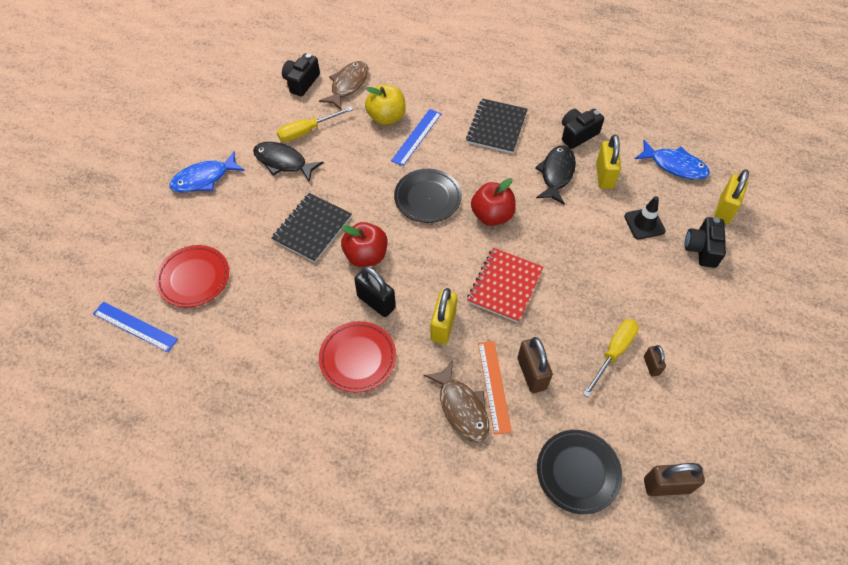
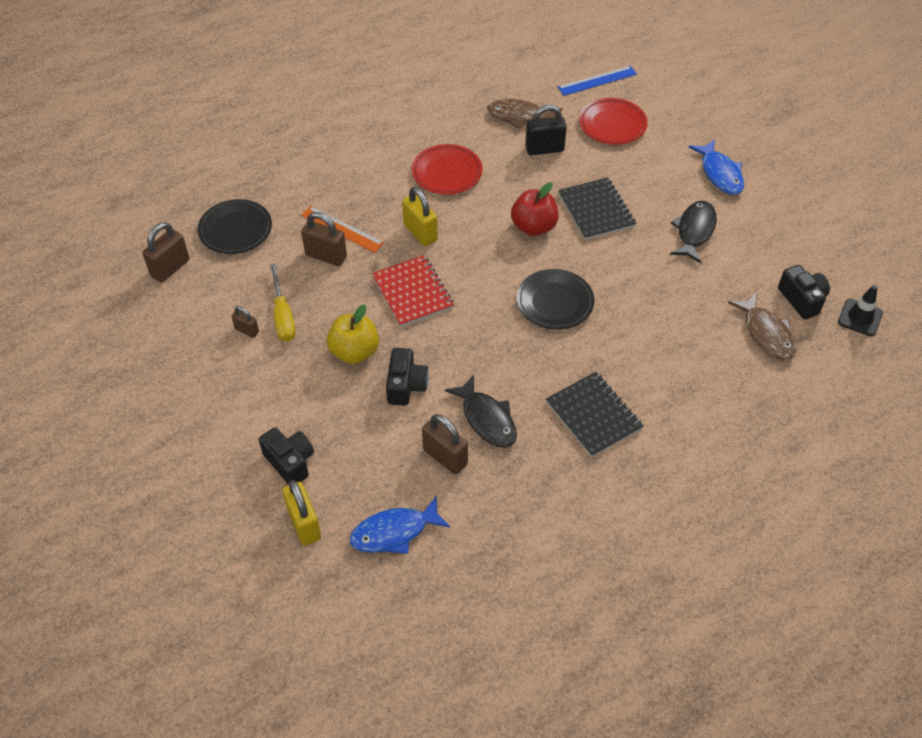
camera: 130 degrees right, 5 degrees down
blue fish [169,152,245,192] -> blue fish turned 150 degrees clockwise [689,140,744,195]
black fish [253,142,323,182] -> black fish turned 45 degrees counterclockwise [670,201,717,263]
yellow screwdriver [277,107,353,142] -> none
black padlock [354,266,396,317] -> black padlock moved to [525,105,567,155]
yellow apple [365,84,406,125] -> yellow apple moved to [327,305,379,364]
blue ruler [391,109,441,166] -> none
brown fish [424,361,490,443] -> brown fish moved to [487,99,563,129]
red apple [471,178,516,226] -> none
black camera [562,109,604,149] -> black camera moved to [386,348,429,406]
yellow padlock [596,135,621,189] -> brown padlock [422,414,468,474]
black traffic cone [624,196,666,239] -> black traffic cone moved to [838,285,883,336]

